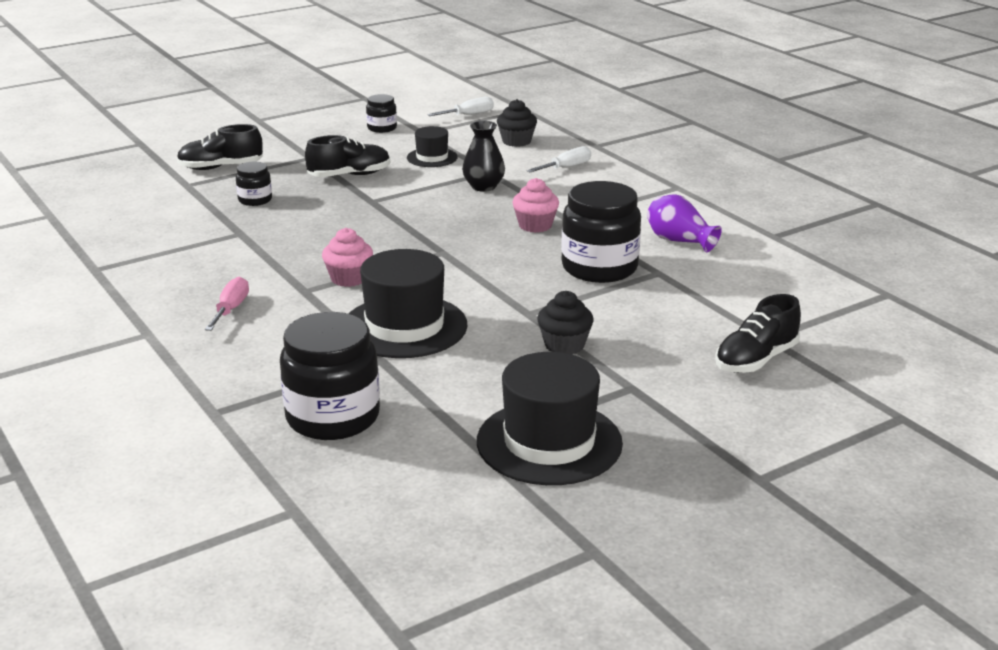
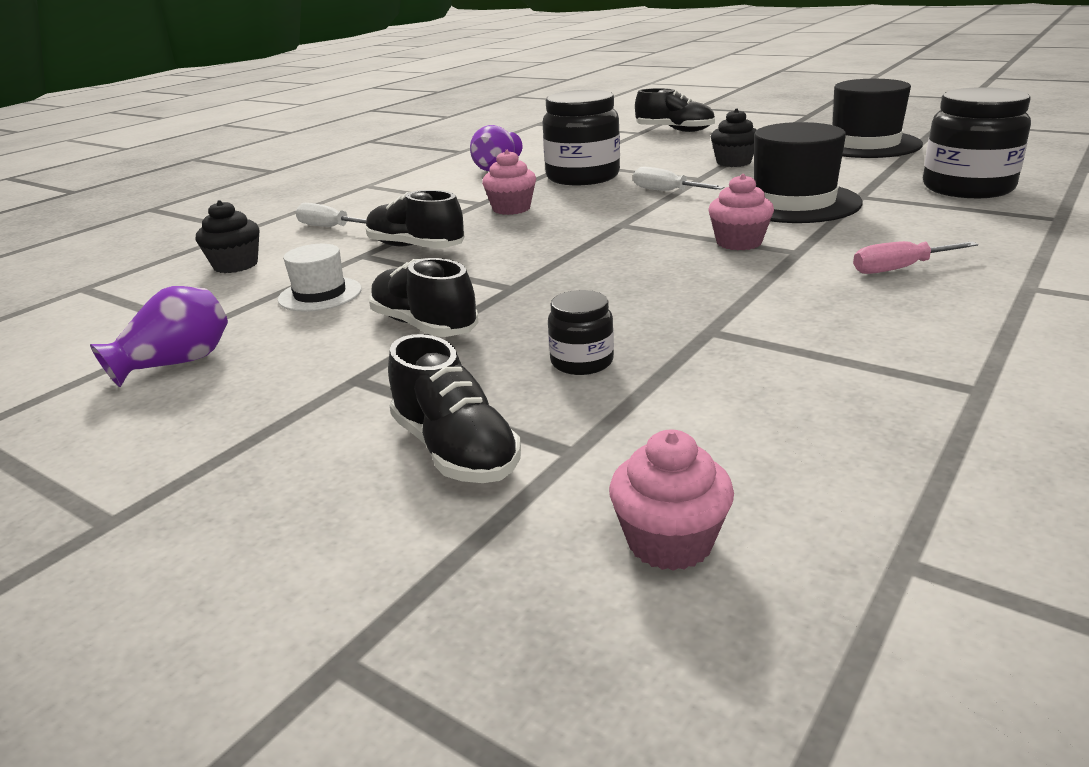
camera: 110 degrees left, 0 degrees up
black jar [366,94,397,133] -> purple vase [90,286,228,387]
black hat [407,126,458,167] -> white hat [278,244,362,311]
white screwdriver [427,97,494,116] -> white screwdriver moved to [633,167,724,191]
black vase [462,121,505,192] -> black shoe [366,190,465,249]
none -> pink cupcake [609,430,734,571]

